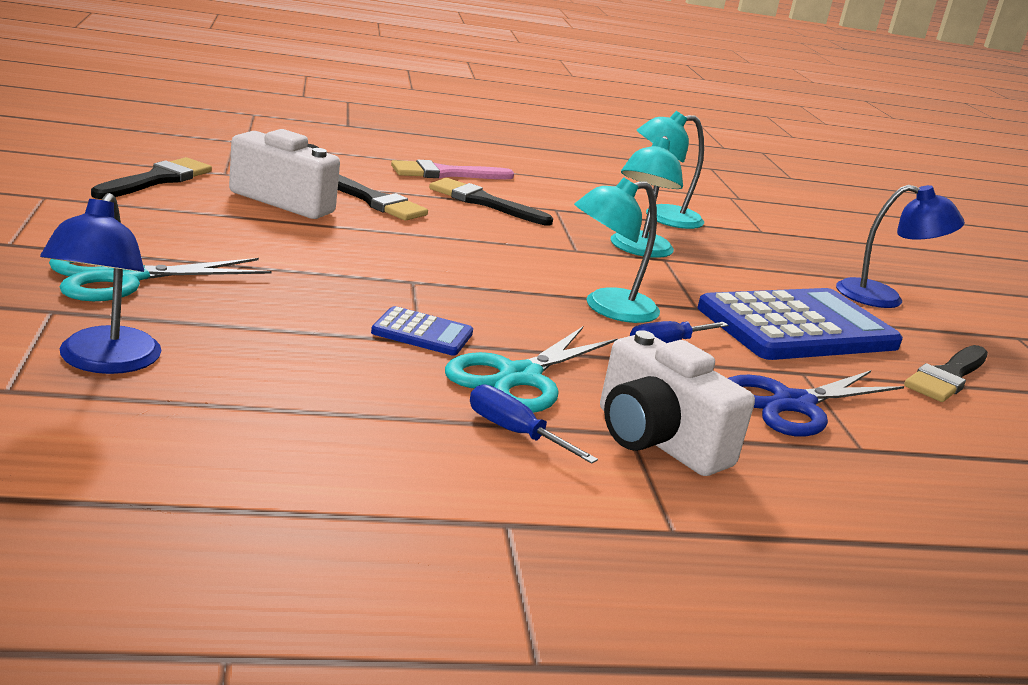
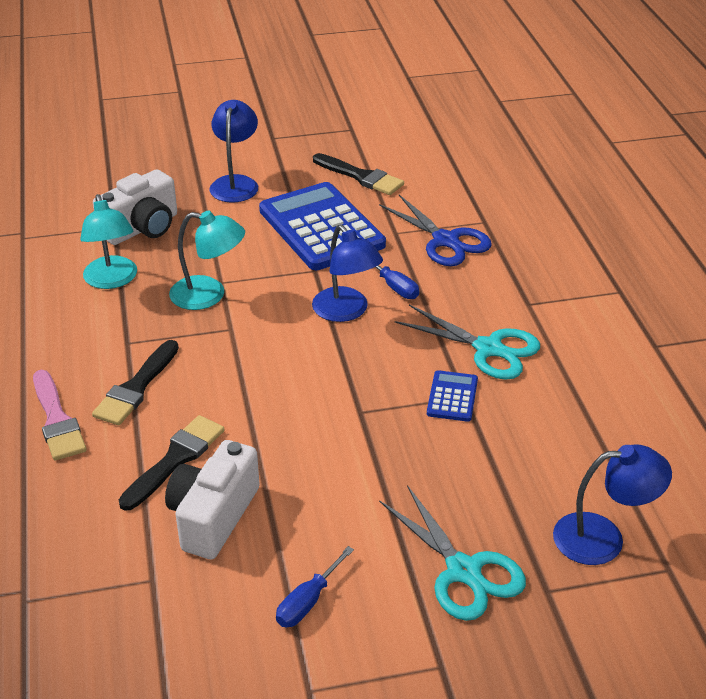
camera: 90 degrees left, 15 degrees up
black brush [91,157,212,199] -> none
blue screwdriver [470,384,598,464] -> blue screwdriver moved to [276,546,354,627]
turquoise lamp [574,177,660,323] -> blue lamp [312,225,383,322]
white camera [600,330,755,476] -> white camera moved to [93,169,177,245]

